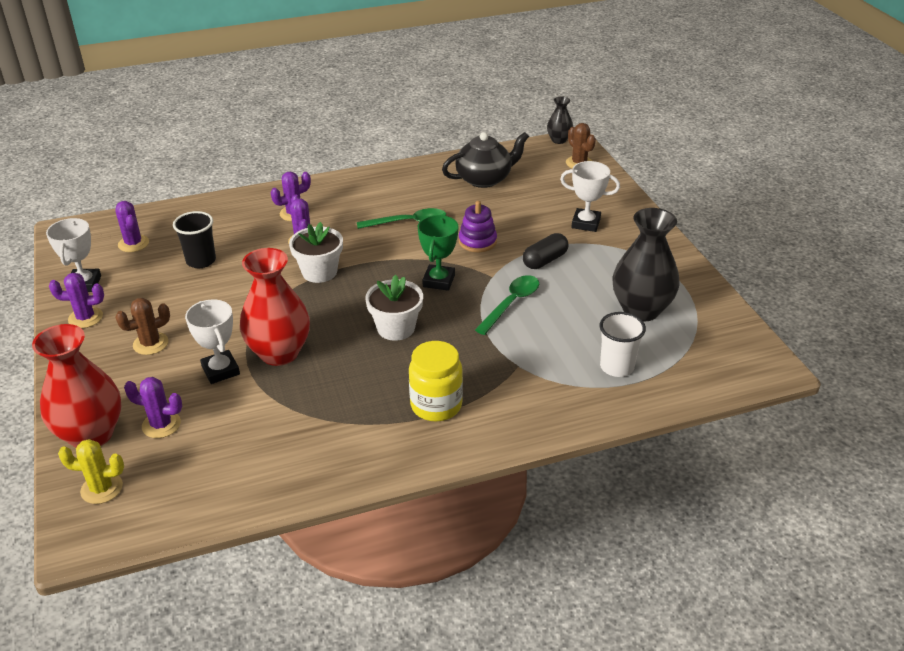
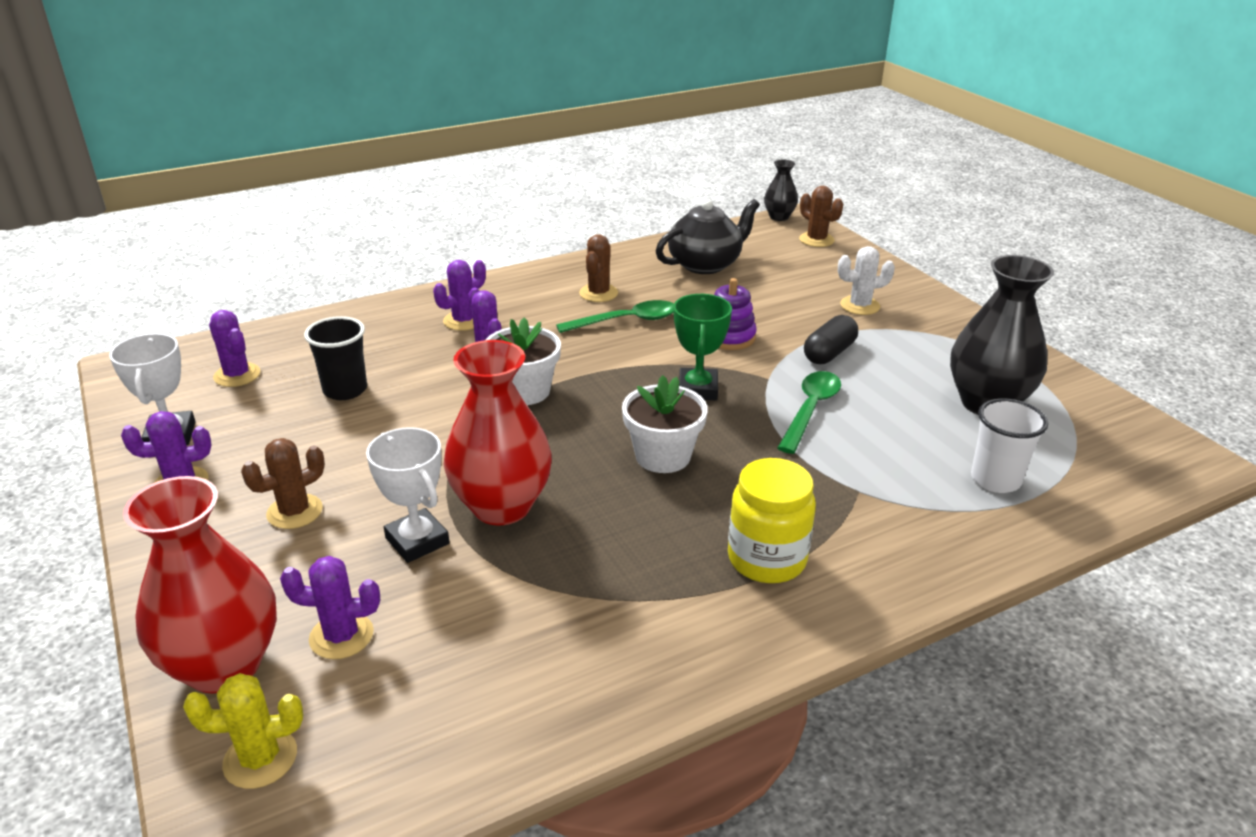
camera: 10 degrees left, 5 degrees down
white trophy [560,161,620,232] -> white cactus [838,246,895,315]
none -> brown cactus [579,234,618,302]

